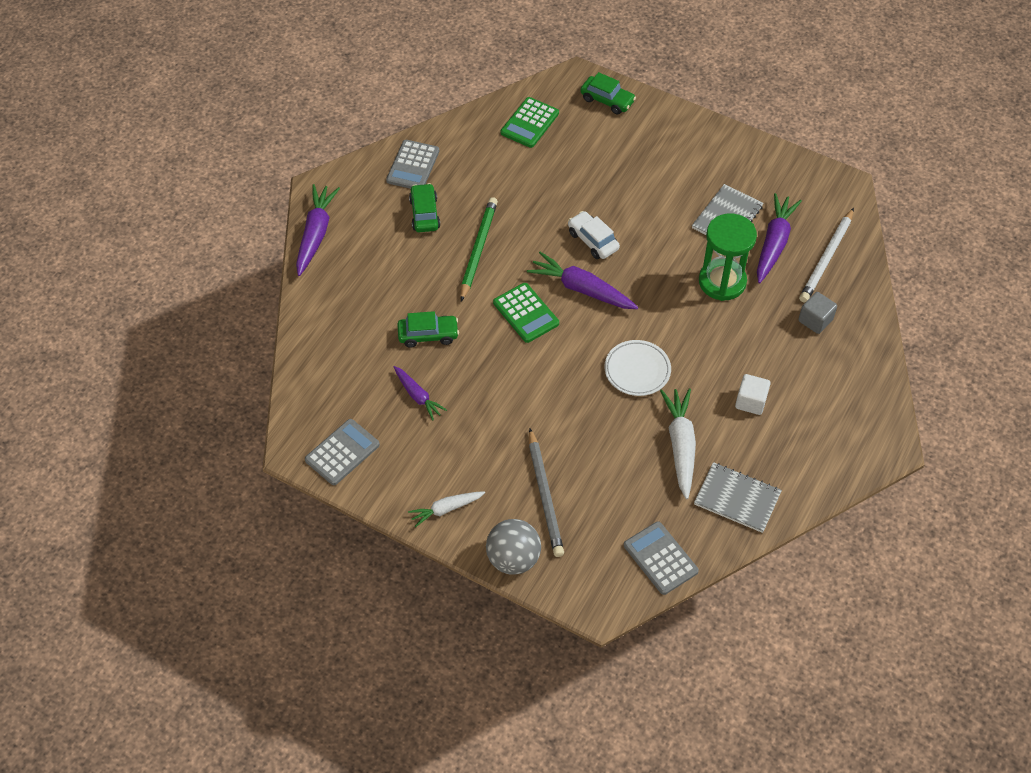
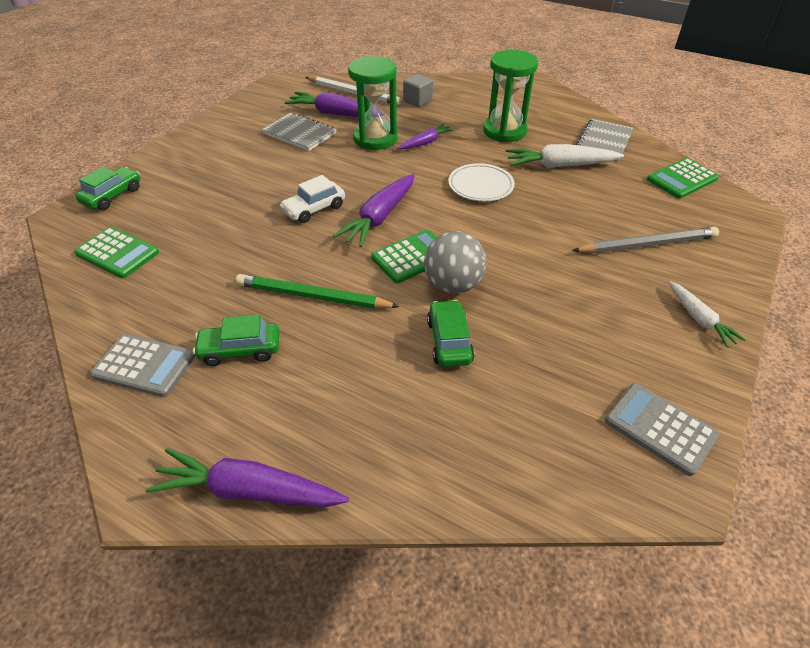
camera: 90 degrees left, 10 degrees down
purple carrot [394,366,447,420] -> purple carrot moved to [398,123,455,149]
grey ball [486,519,541,575] -> grey ball moved to [424,231,486,294]
grey calculator [624,521,699,595] -> green calculator [647,158,719,199]
white cube [735,374,770,415] -> green hourglass [483,50,538,142]

